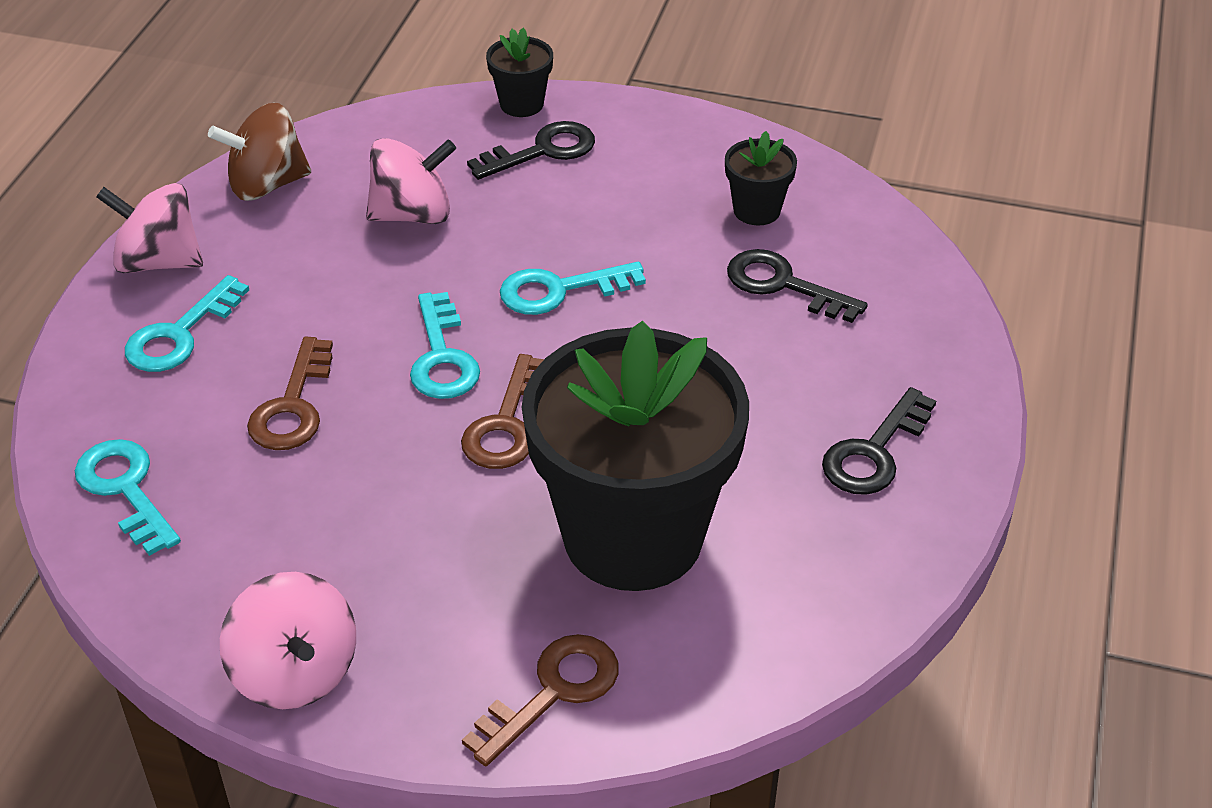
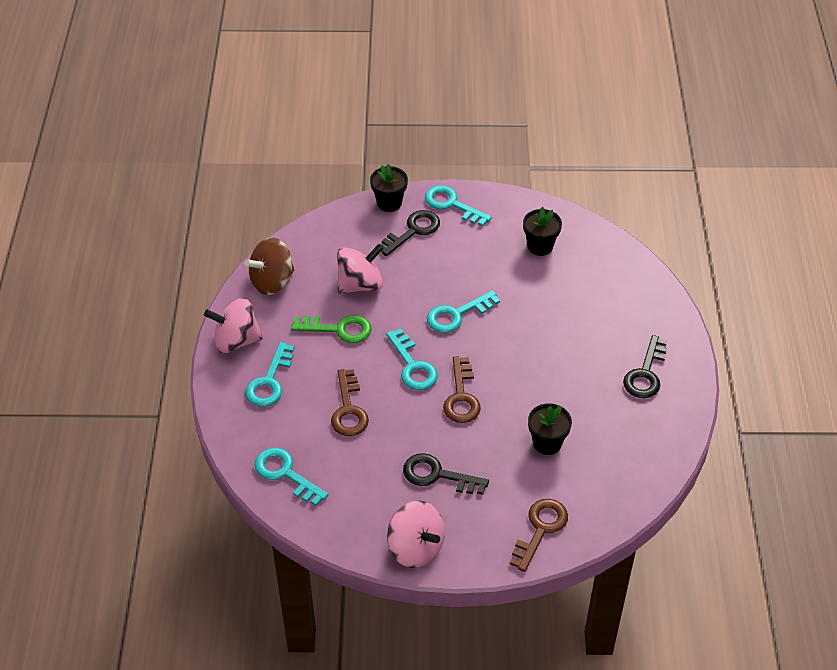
camera: 15 degrees left, 5 degrees up
black flower pot [522,321,749,591] -> black flower pot [528,403,572,455], size x0.41
black key [727,249,868,323] -> black key moved to [403,453,489,495]
none -> green key [291,315,372,343]
none -> turquoise key [425,185,492,226]

